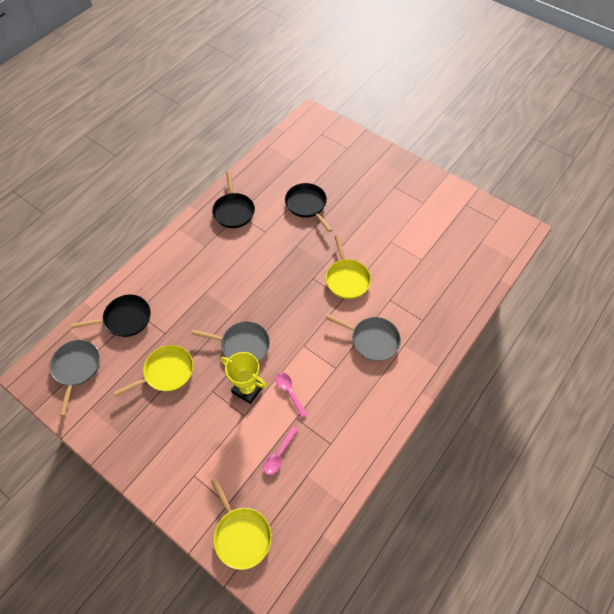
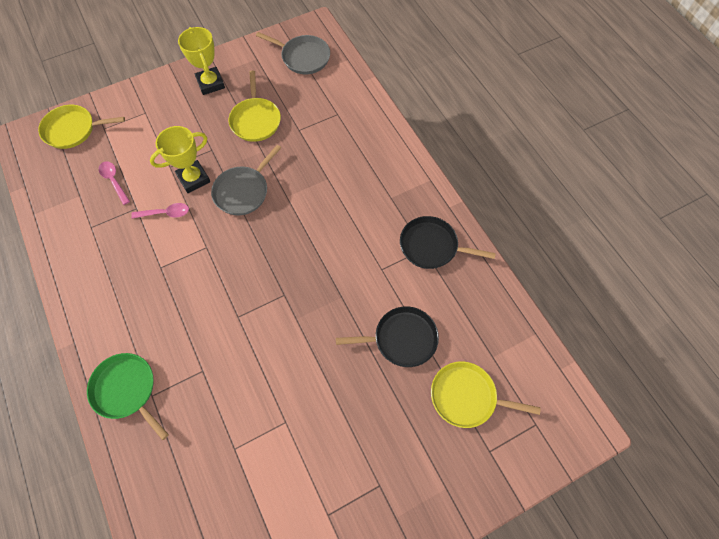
camera: 115 degrees right, 5 degrees up
black pan [71,295,151,337] -> none
yellow pan [326,235,371,299] -> yellow pan moved to [431,361,541,428]
grey pan [326,315,401,361] -> none
none -> green pan [87,353,169,440]
none -> yellow trophy [178,27,225,95]

